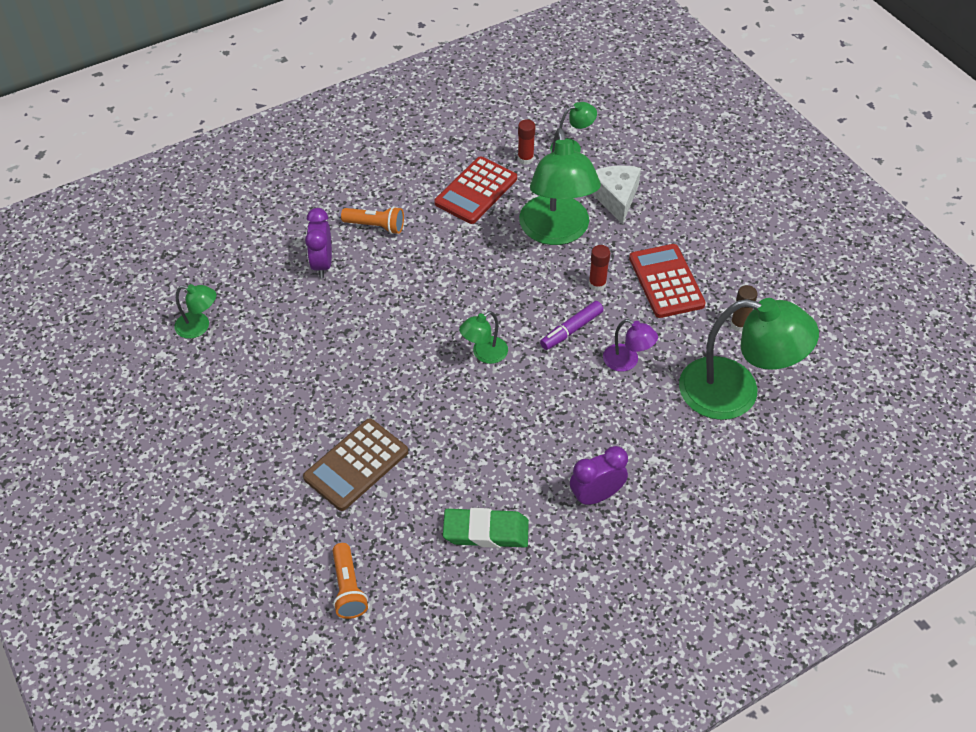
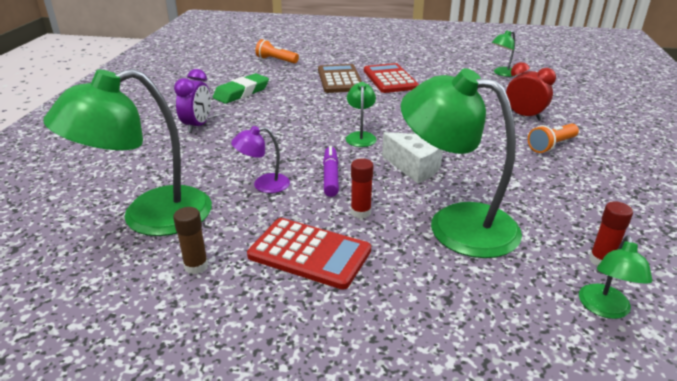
camera: 130 degrees right, 20 degrees down
purple clock [305,208,332,278] -> red clock [506,62,556,121]
red calculator [434,156,517,224] -> red calculator moved to [364,63,419,93]
white cheese [592,165,641,225] -> white cheese moved to [382,132,443,183]

